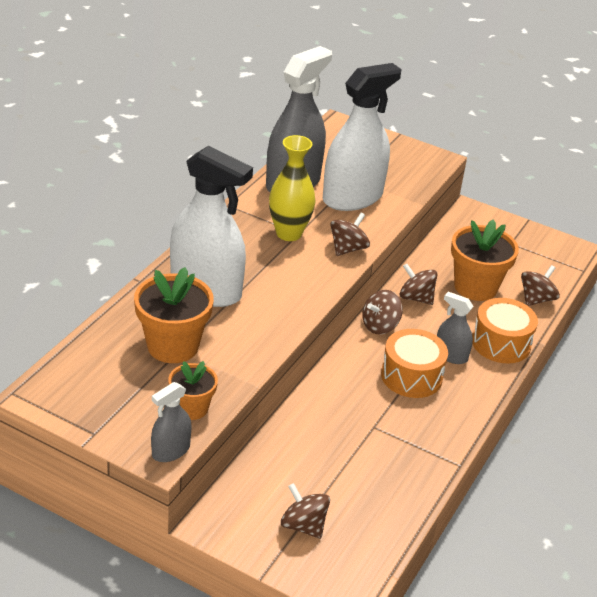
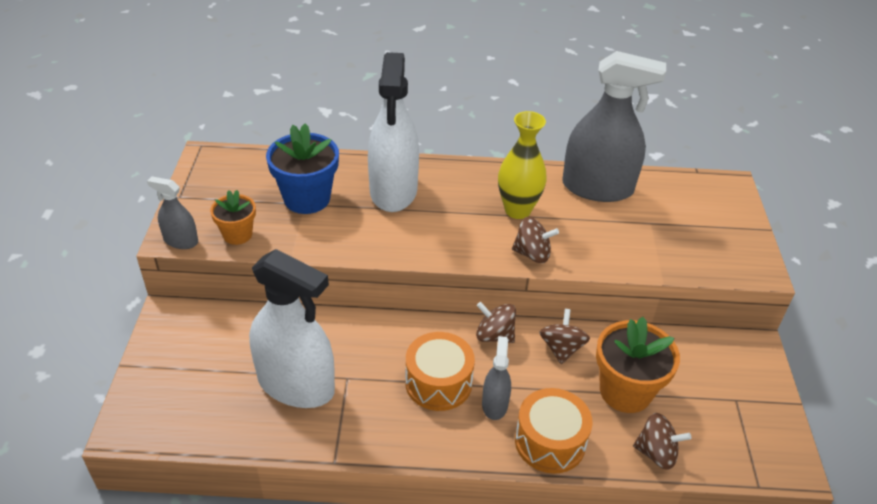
camera: 65 degrees right, 5 degrees up
orange flower pot [134,267,214,363] -> blue flower pot [266,123,339,214]
brown spinning top [281,483,330,539] -> none
white spray bottle [323,63,402,211] -> white spray bottle moved to [249,249,335,408]

